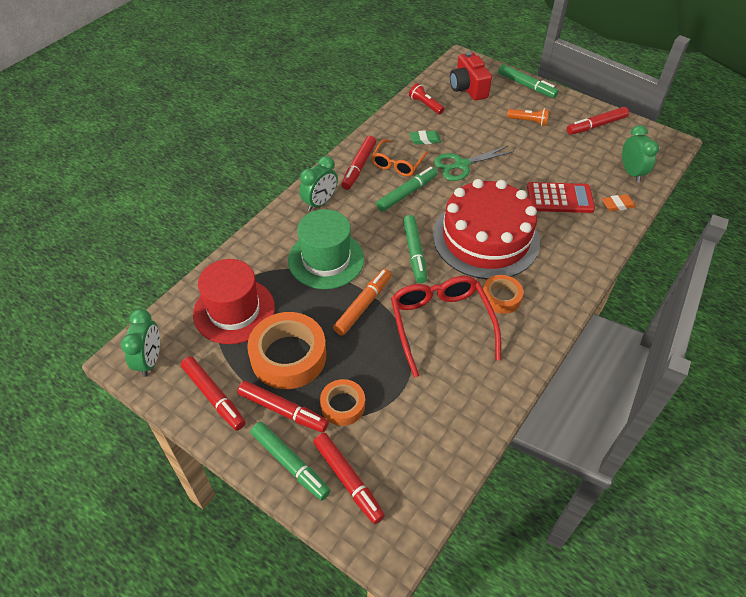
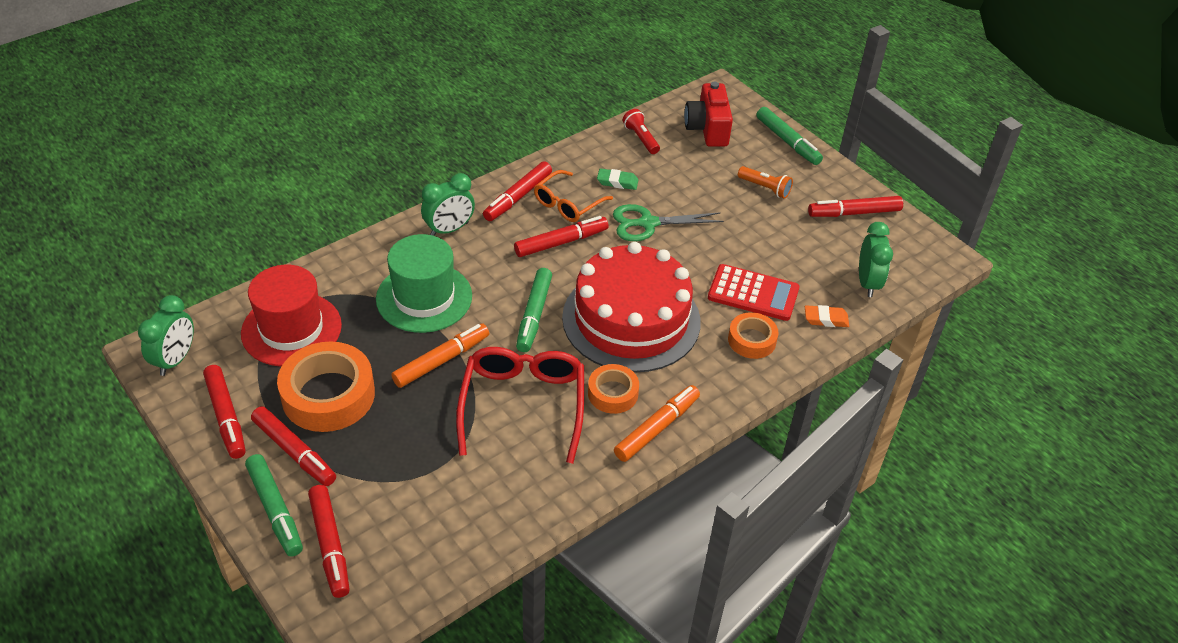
camera: 15 degrees right, 5 degrees down
orange tape [320,379,365,426] -> orange tape moved to [728,312,779,359]
green marker [376,167,438,212] -> red marker [514,216,609,257]
none -> orange marker [614,385,700,462]

